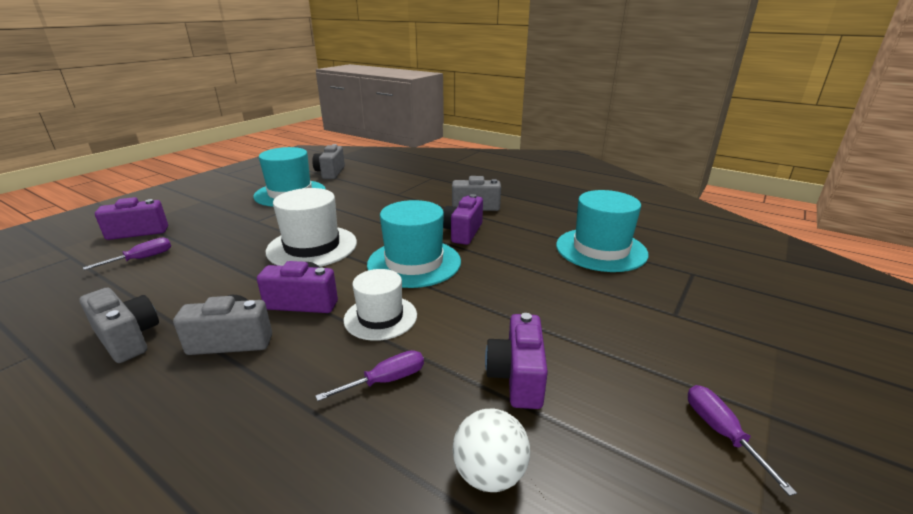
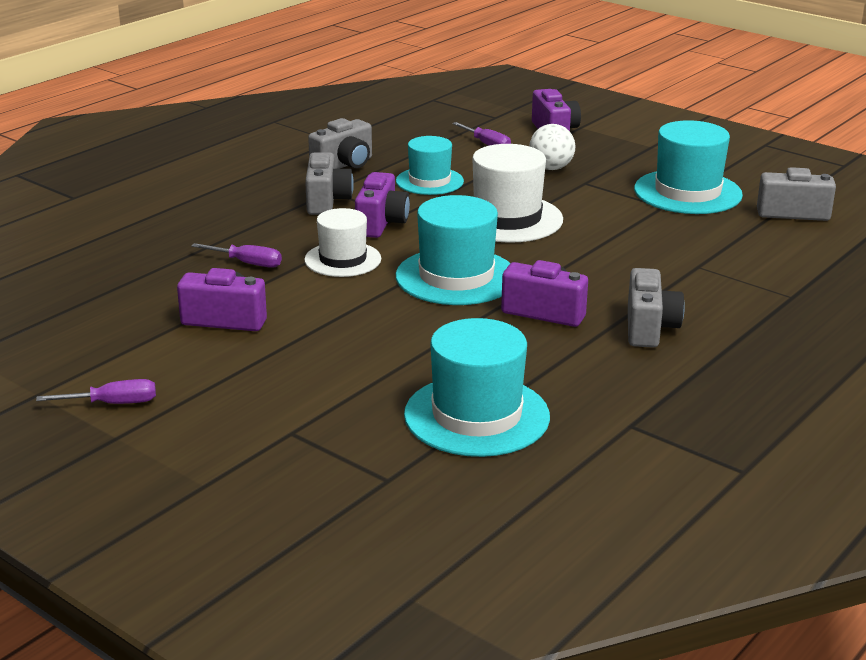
camera: 95 degrees right, 0 degrees up
purple screwdriver [315,350,424,401] -> purple screwdriver turned 45 degrees counterclockwise [191,243,282,268]
white ball [453,408,530,492] -> white ball moved to [529,124,575,170]
none -> turquoise hat [396,136,464,195]

